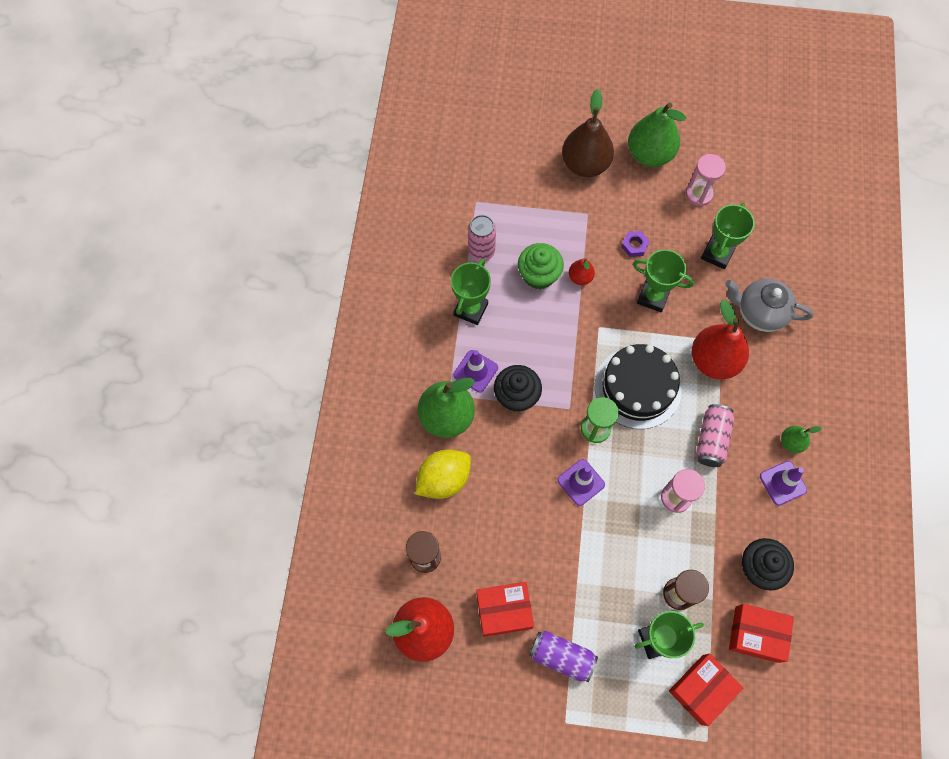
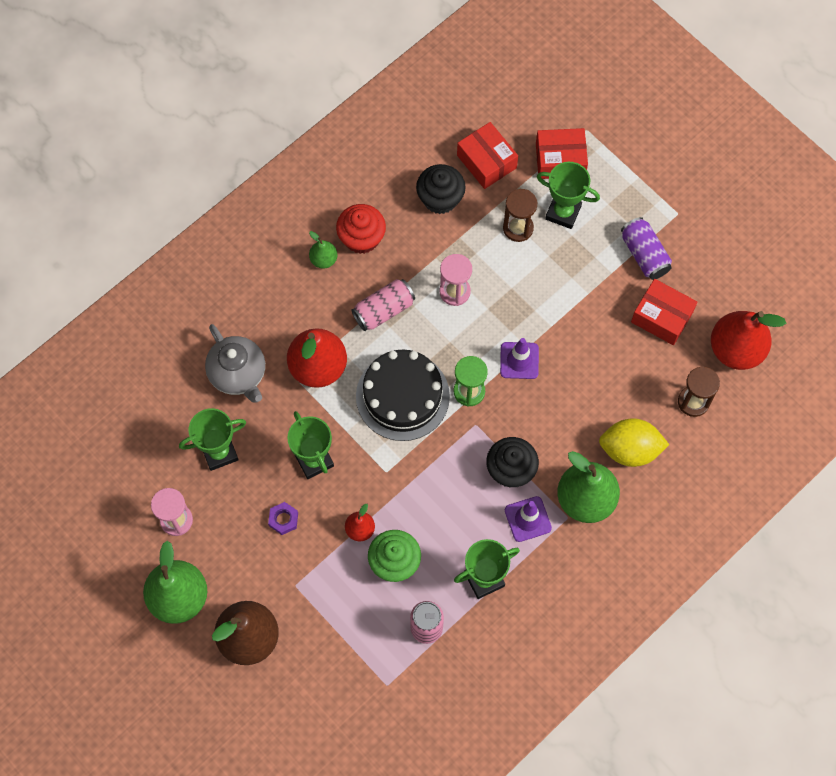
camera: 140 degrees left, 0 degrees up
purple traffic cone [760,461,807,506] -> red cupcake [336,204,386,254]

